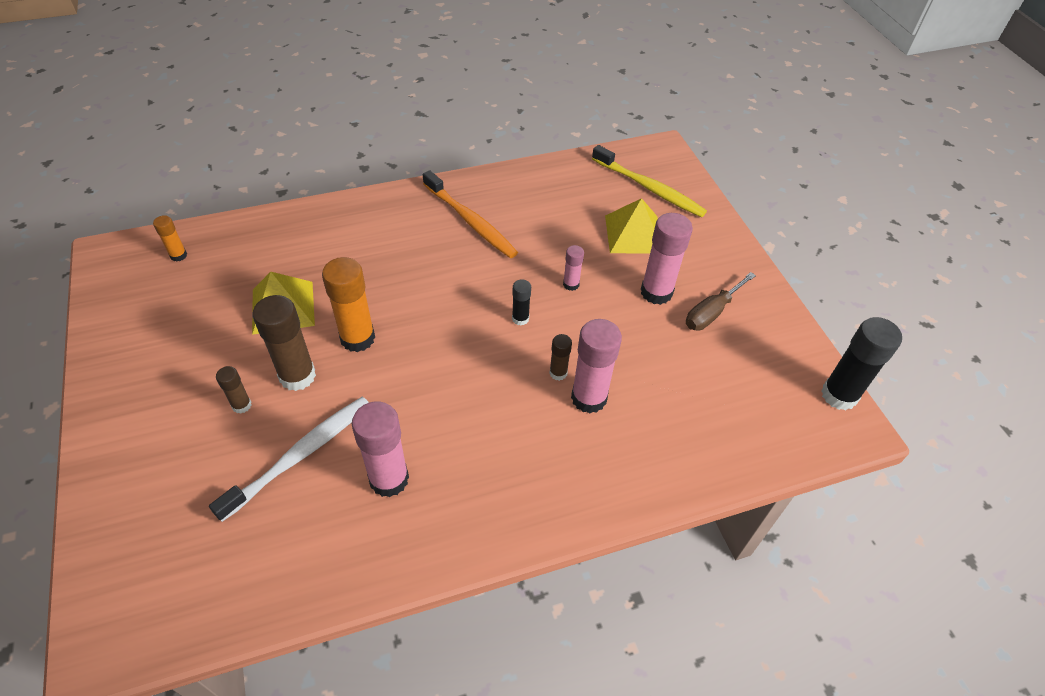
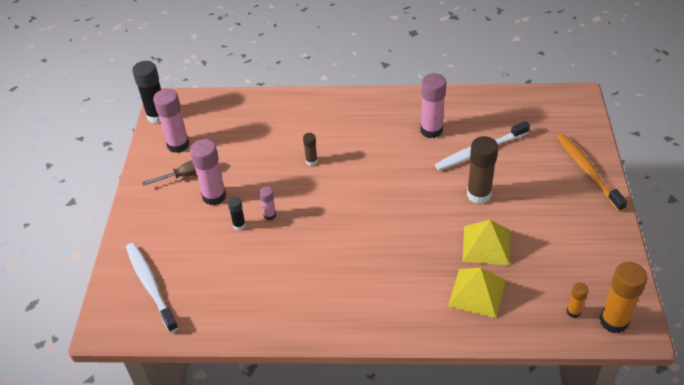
camera: 155 degrees left, 5 degrees down
brown glue stick [216,366,251,414] -> none
orange glue stick [322,257,375,352] -> orange glue stick moved to [600,262,647,333]
orange toothbrush [423,170,518,258] -> orange toothbrush moved to [557,134,627,212]
black glue stick [512,279,531,326] -> black glue stick moved to [228,197,246,230]
pink glue stick [571,319,622,413] -> pink glue stick moved to [153,89,190,153]
yellow toothbrush [592,145,707,217] -> white toothbrush [126,243,178,333]
yellow pyramid [605,198,658,254] -> yellow pyramid moved to [448,268,506,318]

